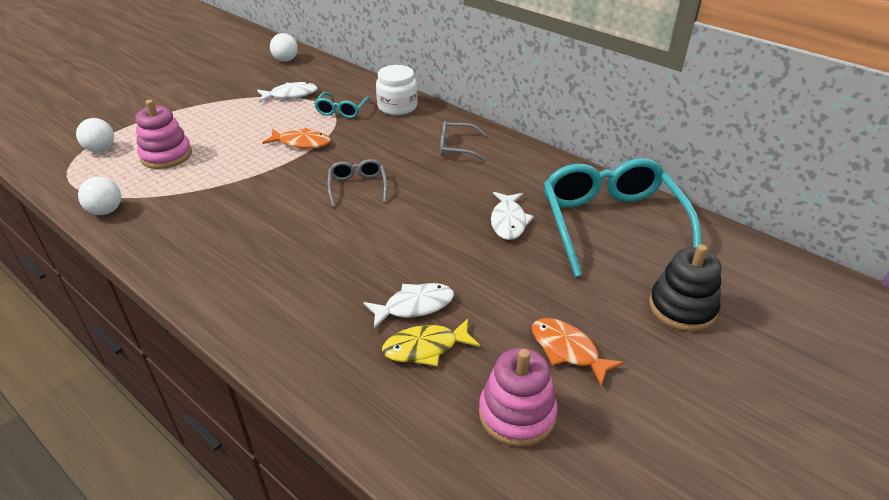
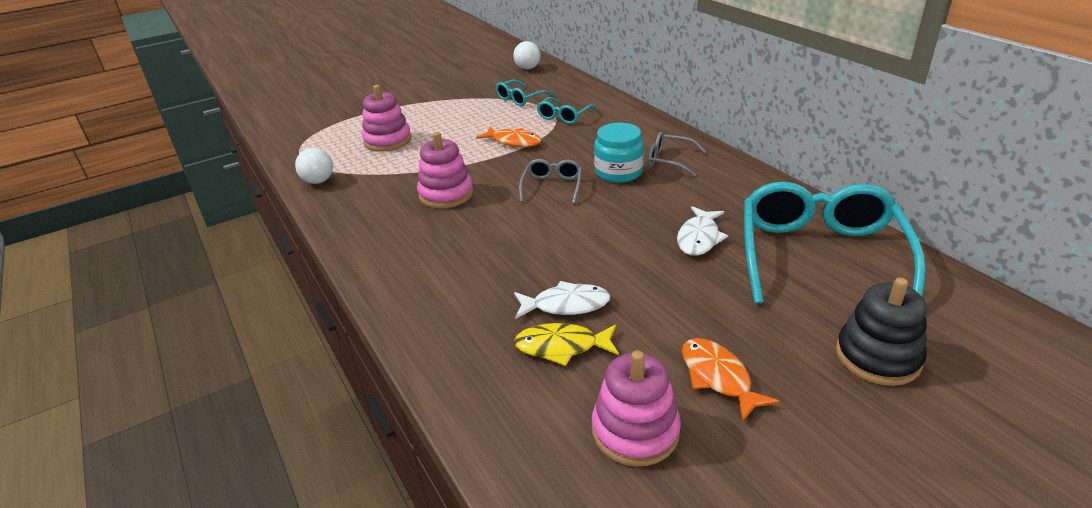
camera: 20 degrees right, 5 degrees down
white ball [76,118,114,152] -> none
white fish [257,82,318,102] -> turquoise glasses [496,80,553,106]
white jar [376,65,418,115] -> none
none -> pink stacking toy [417,132,474,208]
none -> turquoise jar [594,123,644,183]

